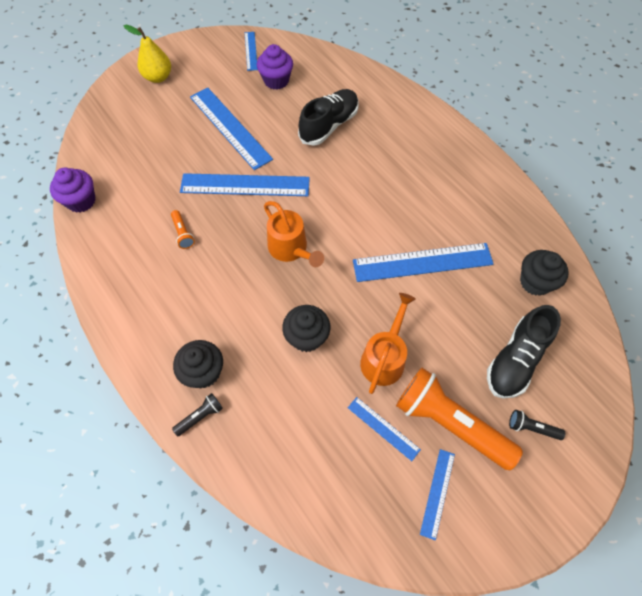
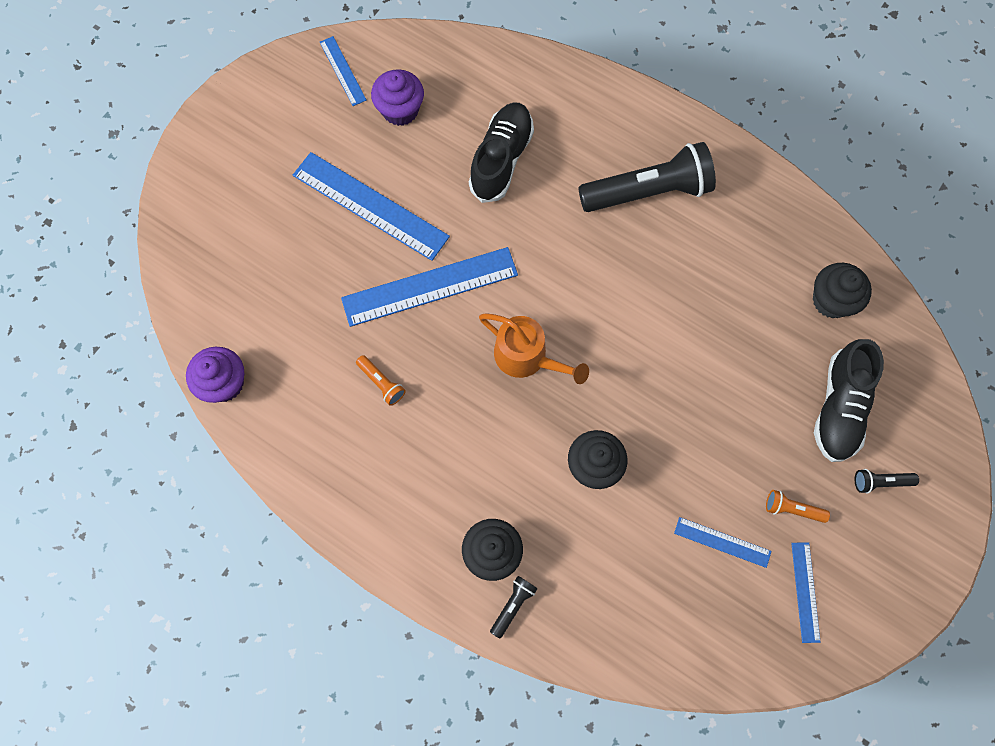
camera: 20 degrees left, 10 degrees up
yellow pear [123,25,171,83] -> none
blue ruler [353,243,493,282] -> none
orange watering can [360,293,416,394] -> none
orange flashlight [396,368,523,470] -> orange flashlight [766,490,830,523], size x0.42
none -> black flashlight [579,142,716,212]

